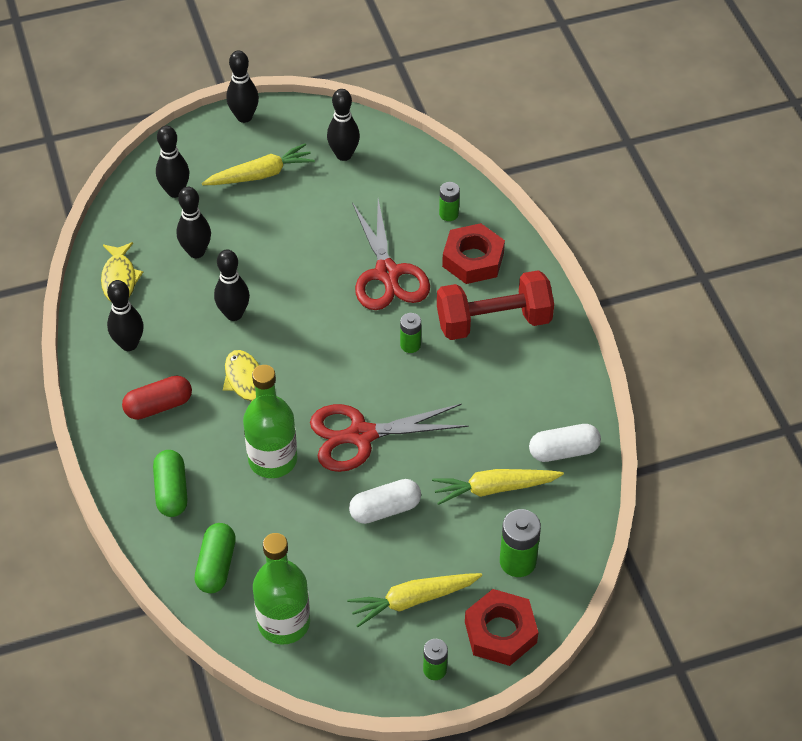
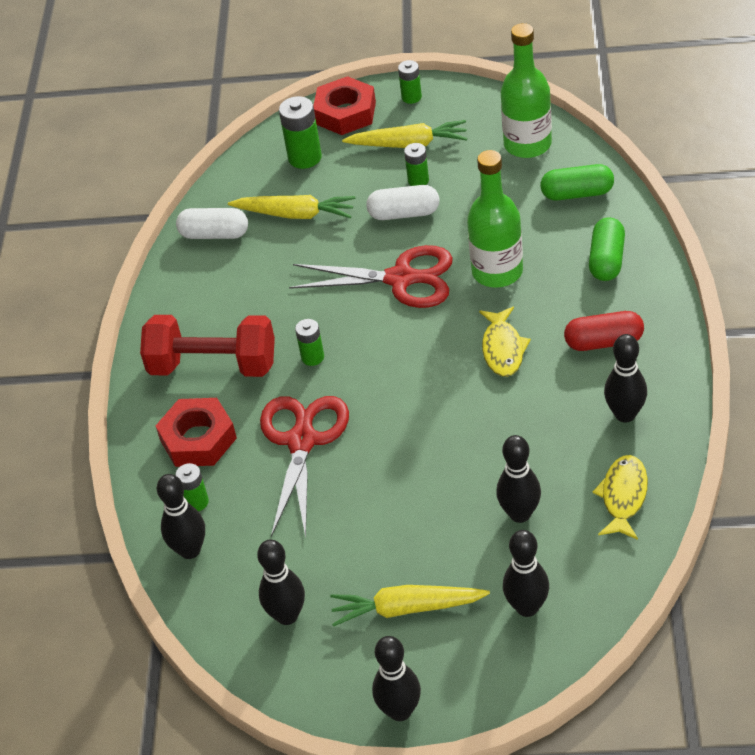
camera: 155 degrees left, 5 degrees down
green capsule [194,523,236,593] -> green capsule turned 60 degrees clockwise [540,164,614,201]
black bowling pin [214,250,250,321] -> black bowling pin moved to [157,474,205,559]
none -> green battery [404,143,429,186]

